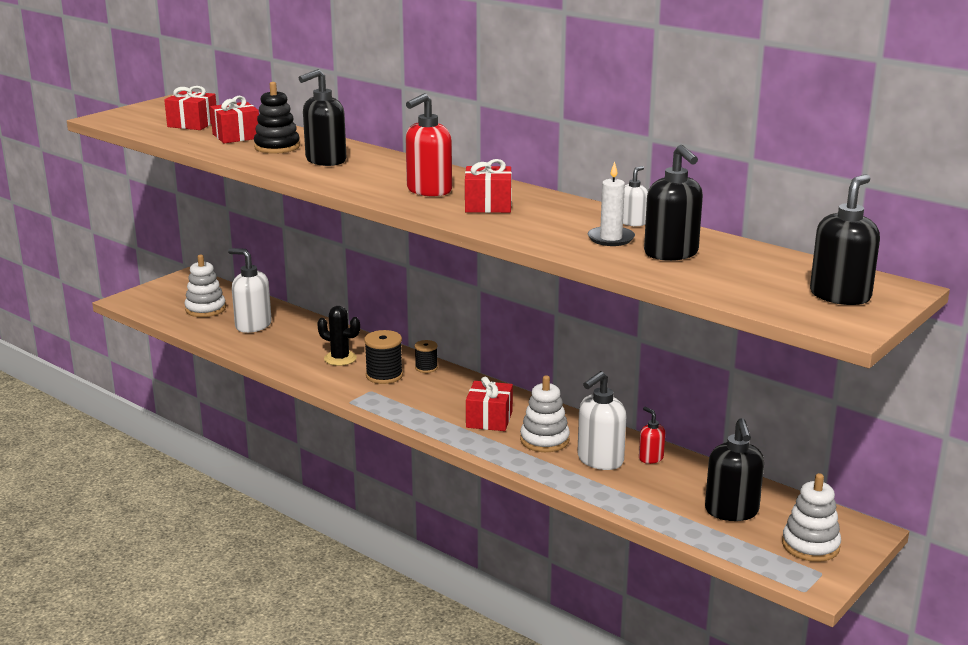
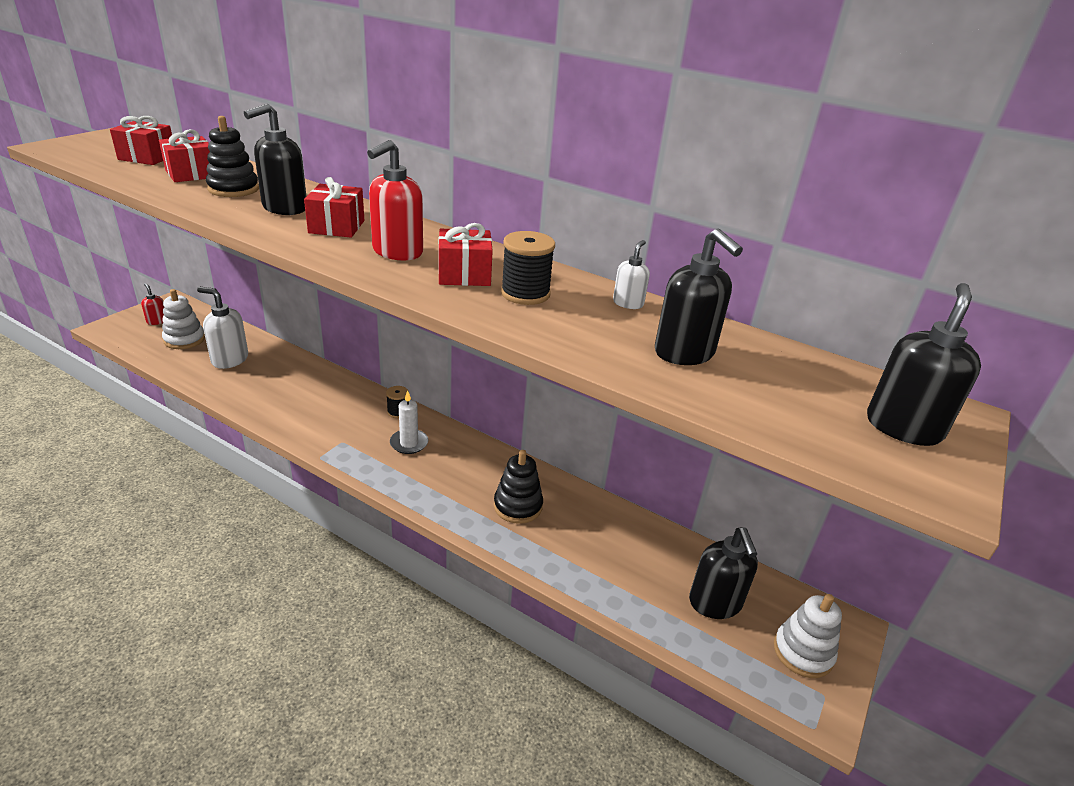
camera: 10 degrees left, 10 degrees up
black cactus [317,306,360,366] -> none
black spool [364,330,403,384] -> black spool moved to [501,231,555,305]
red gift [466,377,513,431] -> red gift moved to [304,177,364,238]
white stacking toy [520,375,570,452] -> black stacking toy [494,450,543,524]
white soap dispenser [577,371,626,470] -> none
white candle [588,161,635,246] -> white candle moved to [390,390,428,454]
red soap dispenser [639,407,665,464] -> red soap dispenser moved to [141,283,164,325]

